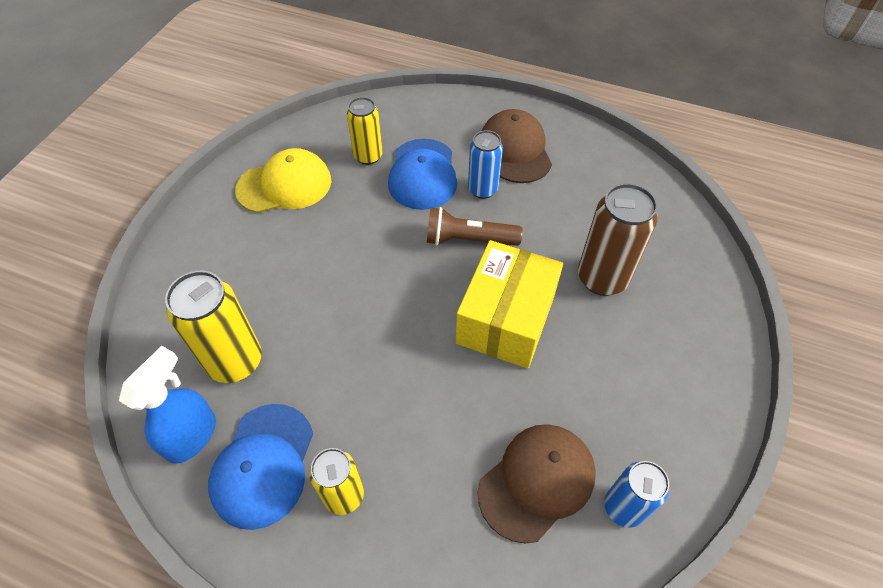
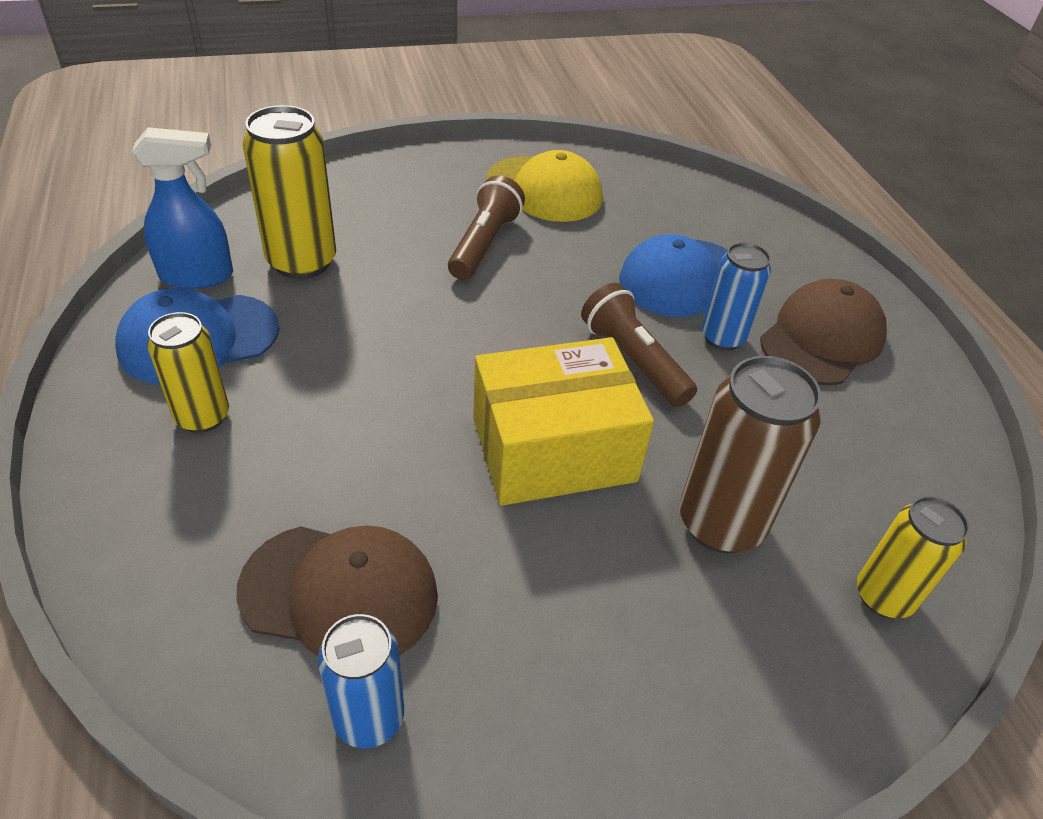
camera: 50 degrees right, 10 degrees down
yellow can [347,97,383,165] -> yellow can moved to [857,496,970,618]
none -> brown flashlight [448,175,525,280]

